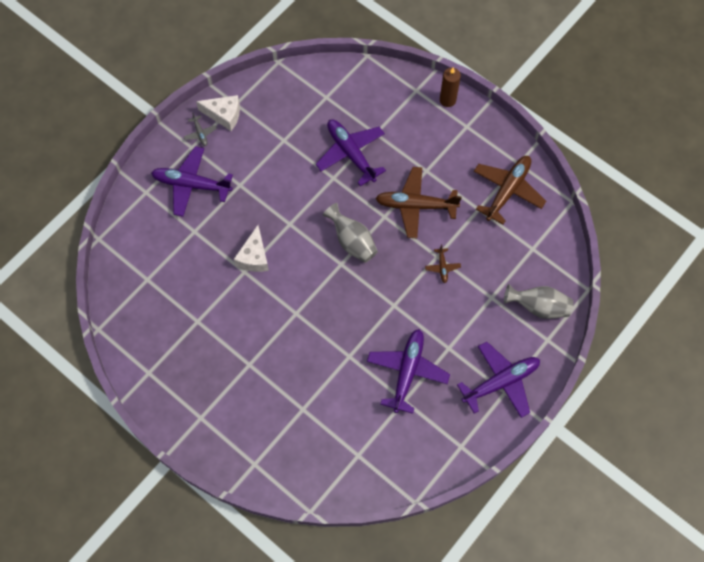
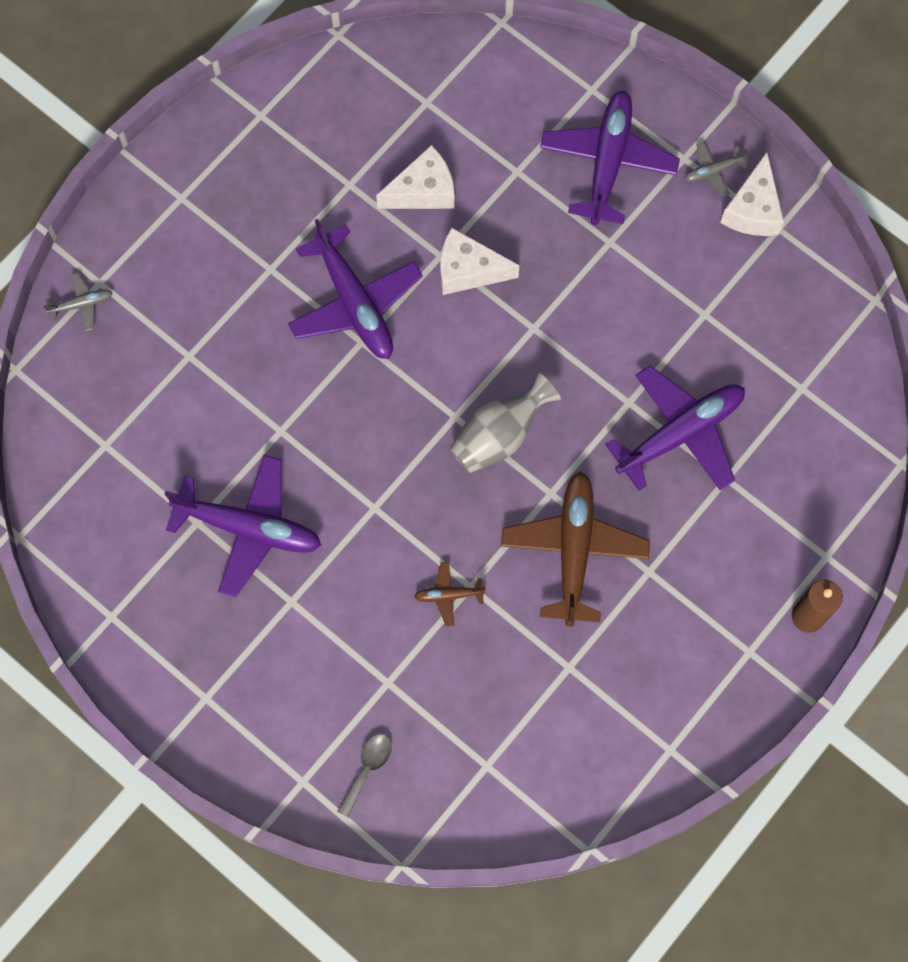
camera: 90 degrees right, 5 degrees up
purple plane [457,342,540,418] -> purple plane moved to [288,219,423,359]
brown plane [474,156,546,225] -> none
grey vase [504,284,573,319] -> grey spoon [337,734,392,817]
none -> grey plane [43,273,112,331]
none -> white cheese [376,145,454,209]

